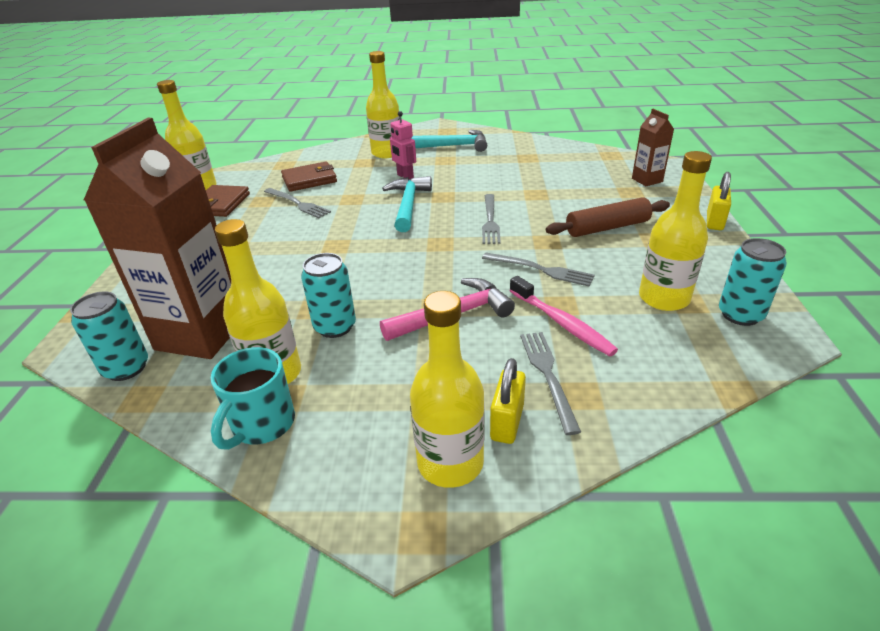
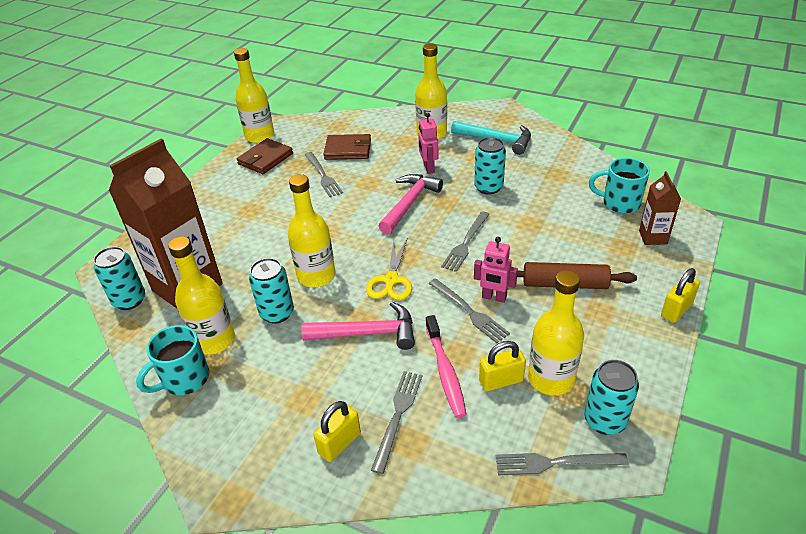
camera: 25 degrees right, 5 degrees up
turquoise hammer [382,176,432,232] -> pink hammer [379,174,443,234]
yellow bottle [410,291,485,488] -> yellow bottle moved to [288,174,336,287]
none -> yellow scissors [366,239,412,300]
none -> turquoise can [474,137,506,195]
none -> pink robot [474,237,518,303]
none -> yellow padlock [479,341,526,392]
none -> grey fork [496,453,629,475]
none -> turquoise mug [589,158,650,213]

